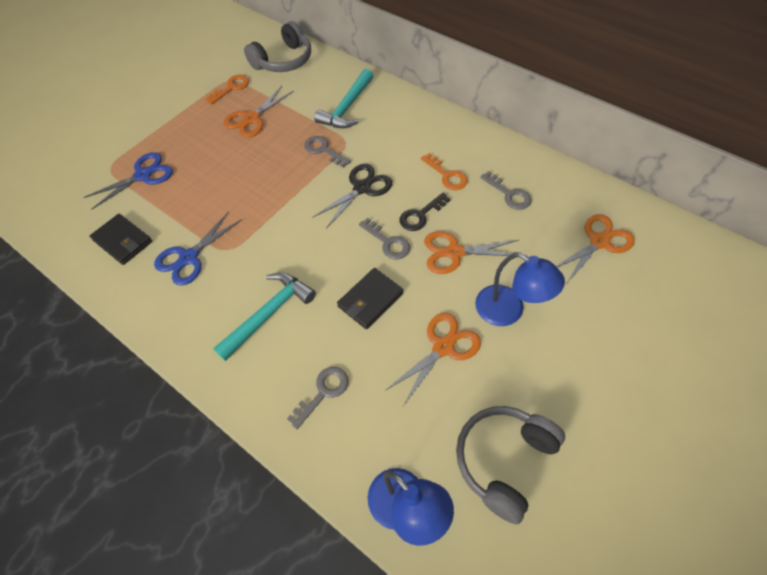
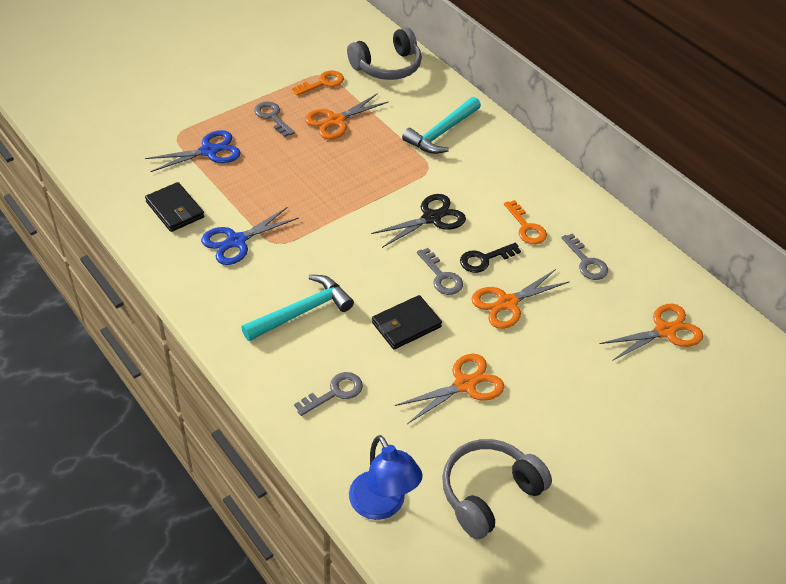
camera: 10 degrees right, 10 degrees down
grey key [304,136,351,168] -> grey key moved to [254,101,295,137]
orange scissors [424,231,519,274] -> orange scissors turned 45 degrees counterclockwise [471,269,570,329]
blue lamp [475,252,565,326] -> none

